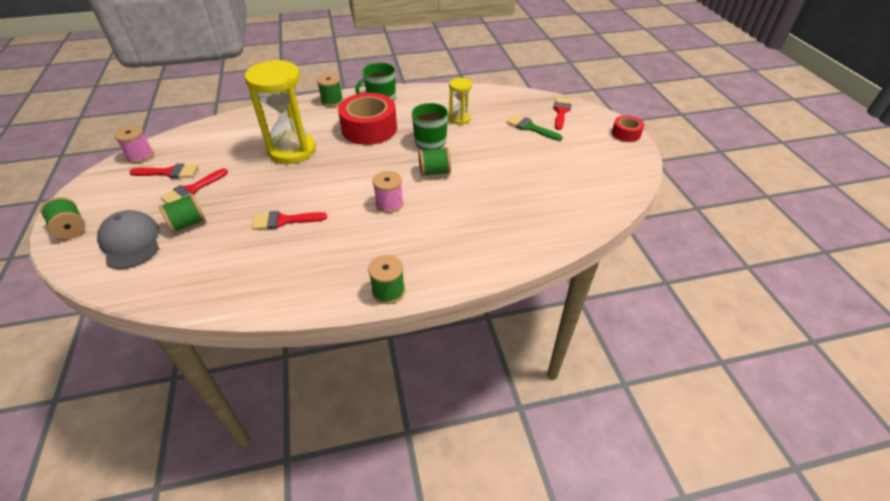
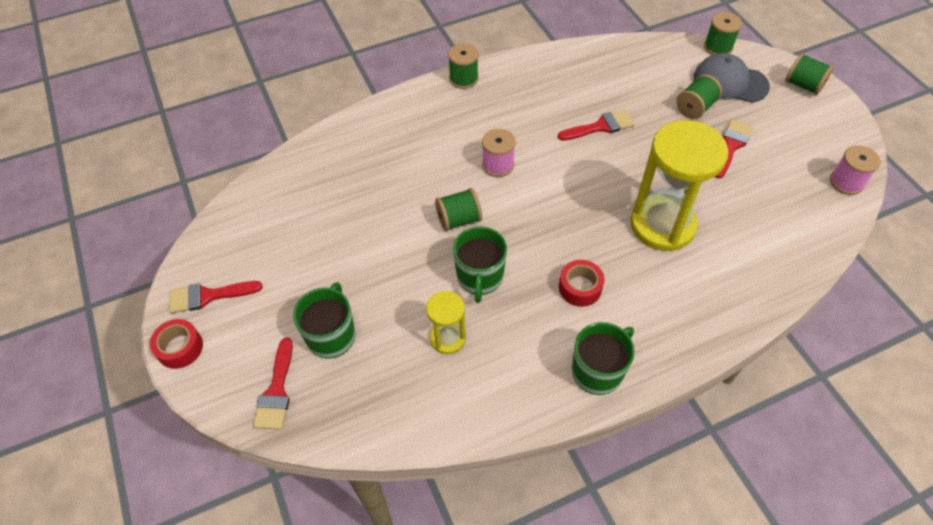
camera: 170 degrees right, 10 degrees up
grey cap [97,210,159,269] -> grey cap turned 150 degrees clockwise [693,53,770,103]
red brush [129,163,198,179] -> red brush moved to [169,281,263,313]
green spool [317,74,343,107] -> green spool moved to [704,12,742,55]
red tape [338,93,397,145] -> red tape [559,260,604,307], size x0.51
green brush [506,114,563,141] -> green mug [293,282,355,359]

